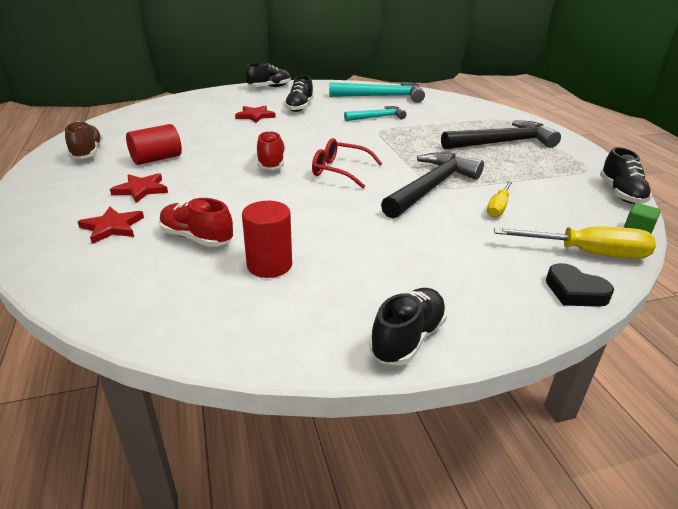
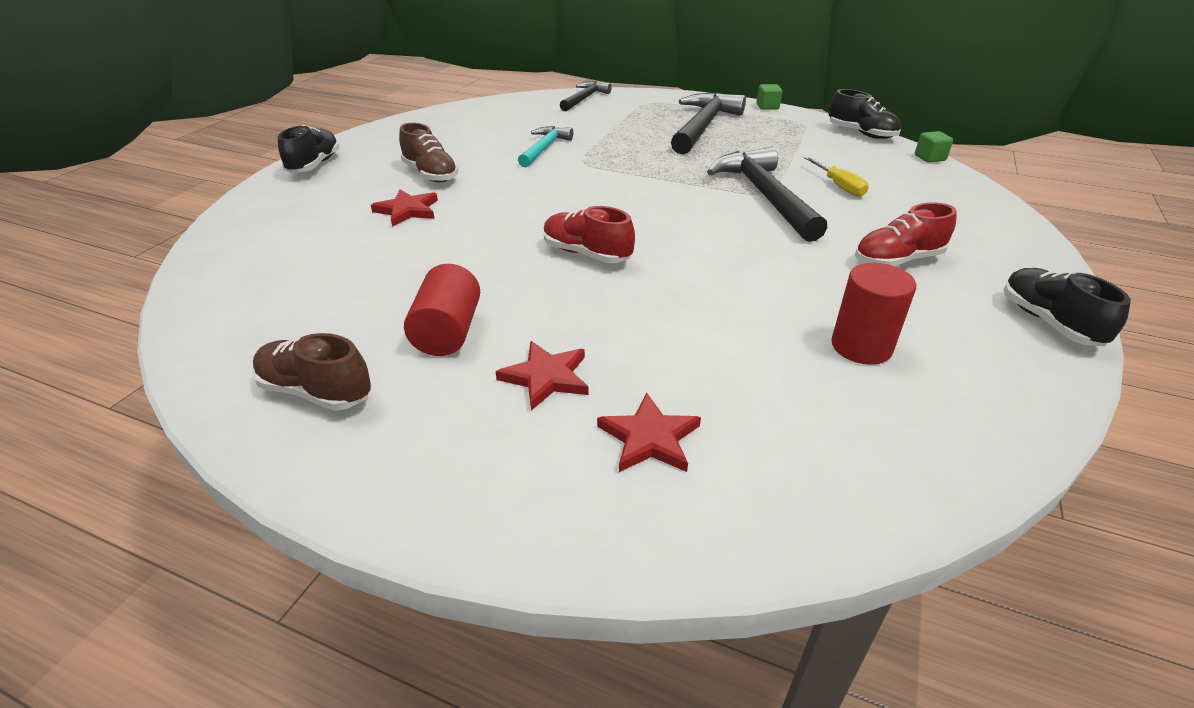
camera: 50 degrees left, 5 degrees up
red shoe [159,198,233,247] -> red shoe moved to [855,202,957,266]
black shoe [284,75,314,112] -> brown shoe [399,123,458,183]
red glasses [312,138,383,188] -> none
turquoise hammer [329,82,425,103] -> none
yellow screwdriver [494,227,656,259] -> none
black heart [546,263,614,307] -> none
none -> black hammer [560,81,612,111]
none -> green cube [756,84,782,110]

